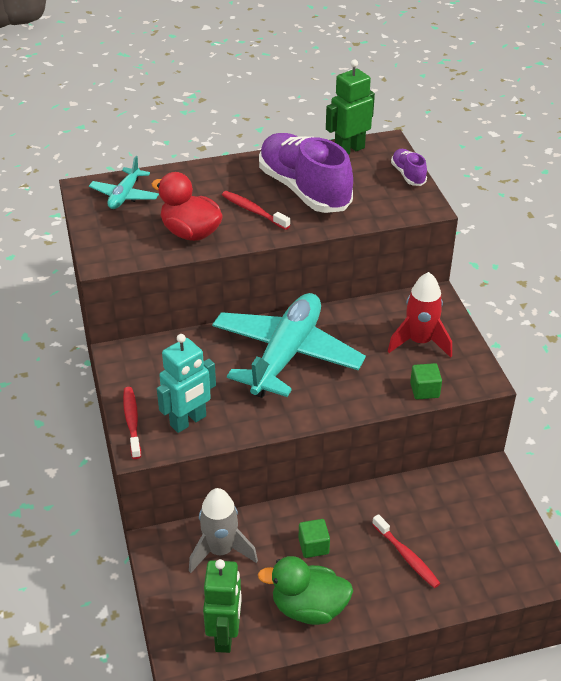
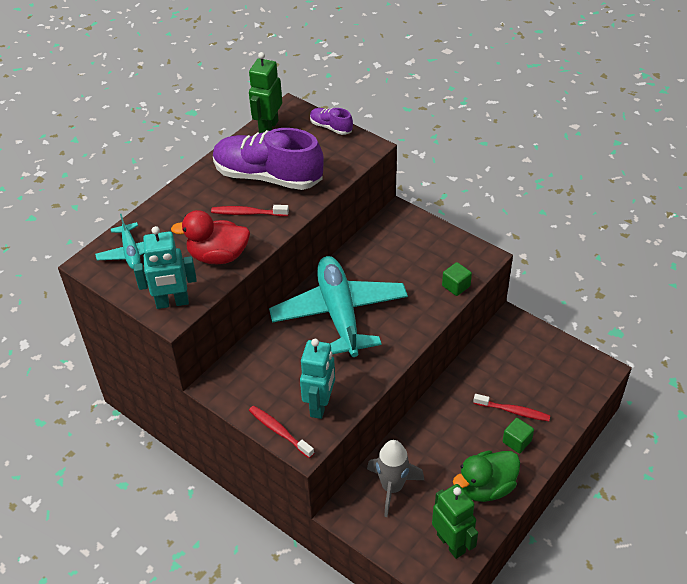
camera: 35 degrees left, 5 degrees up
green cube [299,519,330,558] -> green cube moved to [503,418,534,453]
red rocket [388,272,452,358] -> none
none -> turquoise robot [134,226,197,309]

